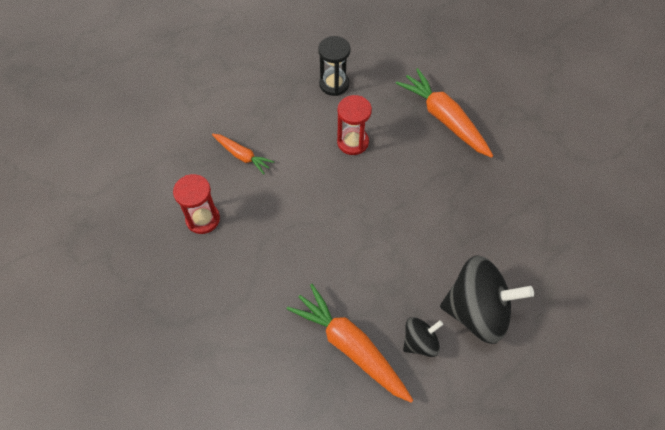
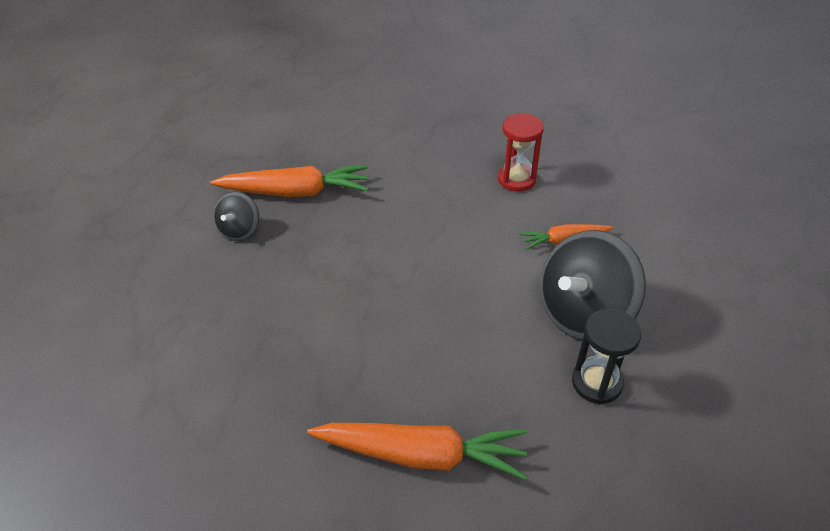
camera: 135 degrees right, 15 degrees down
red hourglass [337,95,372,155] -> none
black spinning top [440,255,534,344] -> black spinning top moved to [540,230,646,340]

